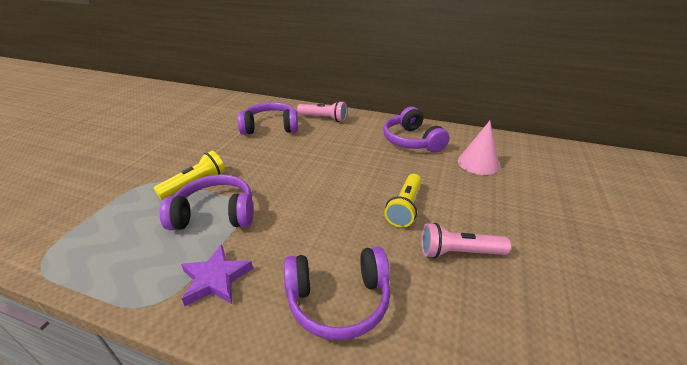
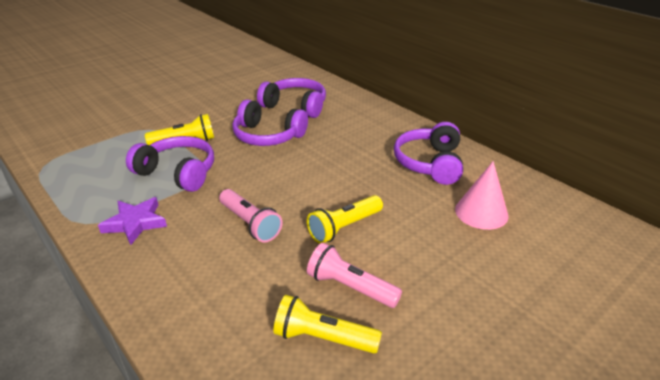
camera: 30 degrees right, 0 degrees up
purple headphones [284,246,391,340] -> purple headphones moved to [232,99,308,146]
pink flashlight [297,101,347,122] -> pink flashlight moved to [219,189,282,242]
none -> yellow flashlight [273,295,382,354]

